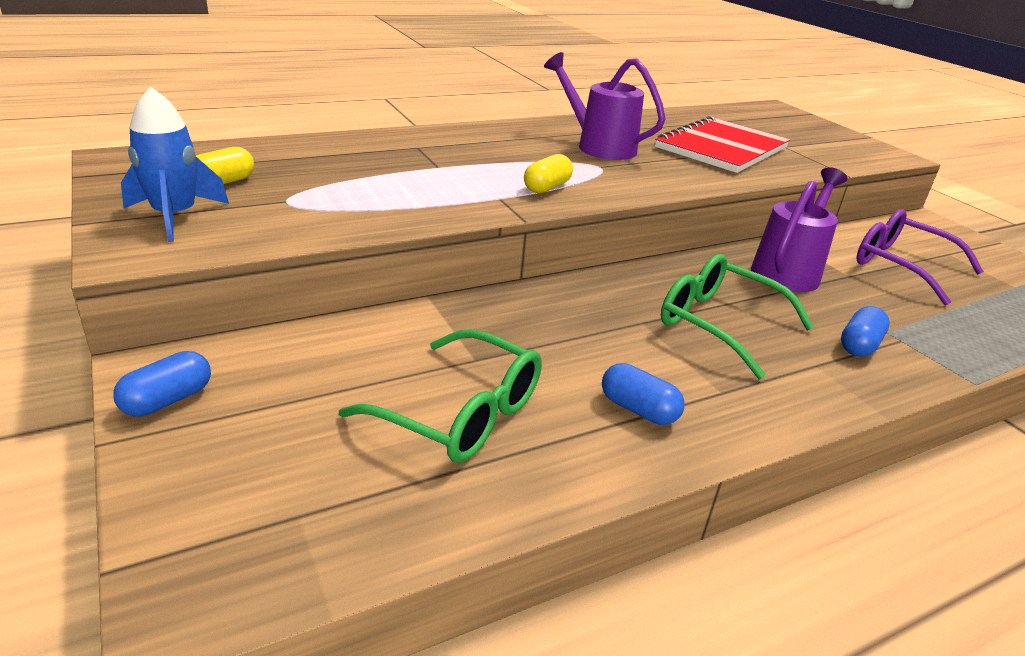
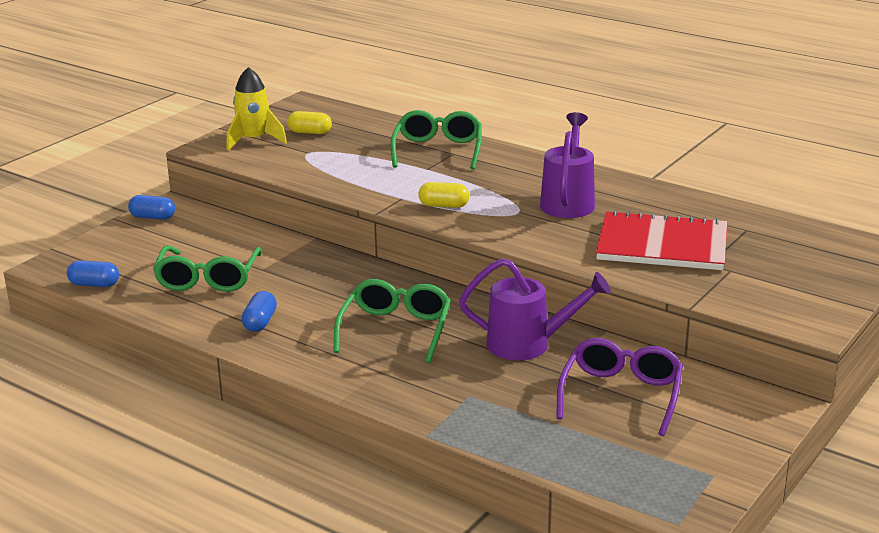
camera: 65 degrees right, 5 degrees down
blue rocket [121,87,229,242] -> yellow rocket [226,67,287,150]
blue capsule [841,306,890,357] -> blue capsule moved to [67,261,119,287]
none -> green glasses [391,110,482,170]

